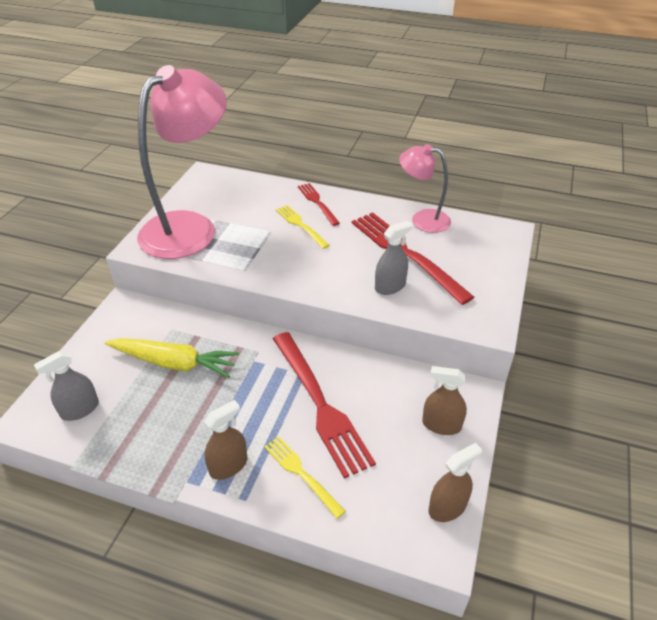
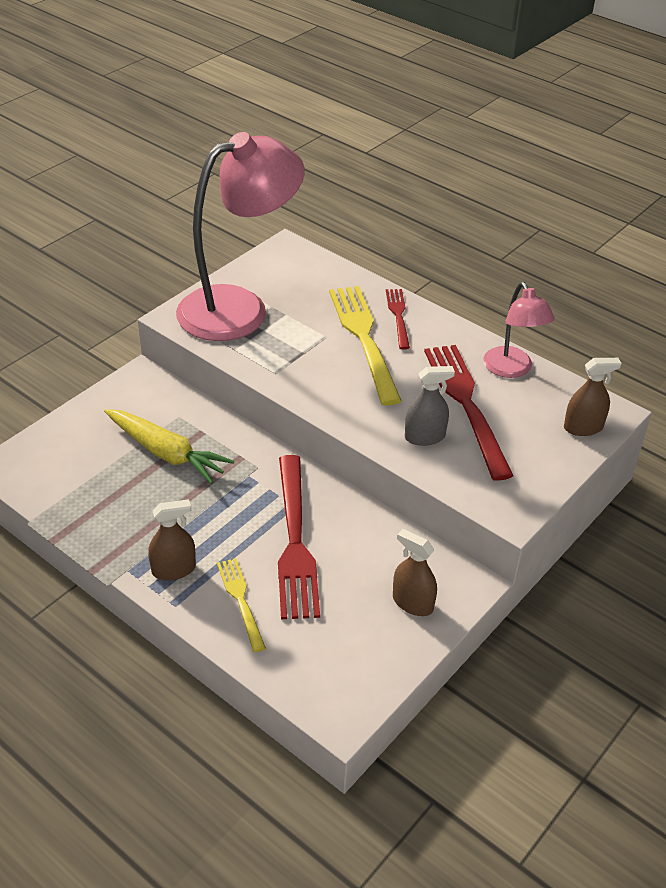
camera: 20 degrees right, 0 degrees up
grey spray bottle [34,351,99,421] -> none
yellow fork [276,205,330,249] -> yellow fork [329,286,402,405], size x1.88
pink lamp [399,144,451,233] -> pink lamp turned 150 degrees counterclockwise [483,282,555,378]
brown spray bottle [428,443,482,522] -> brown spray bottle moved to [564,358,621,436]

